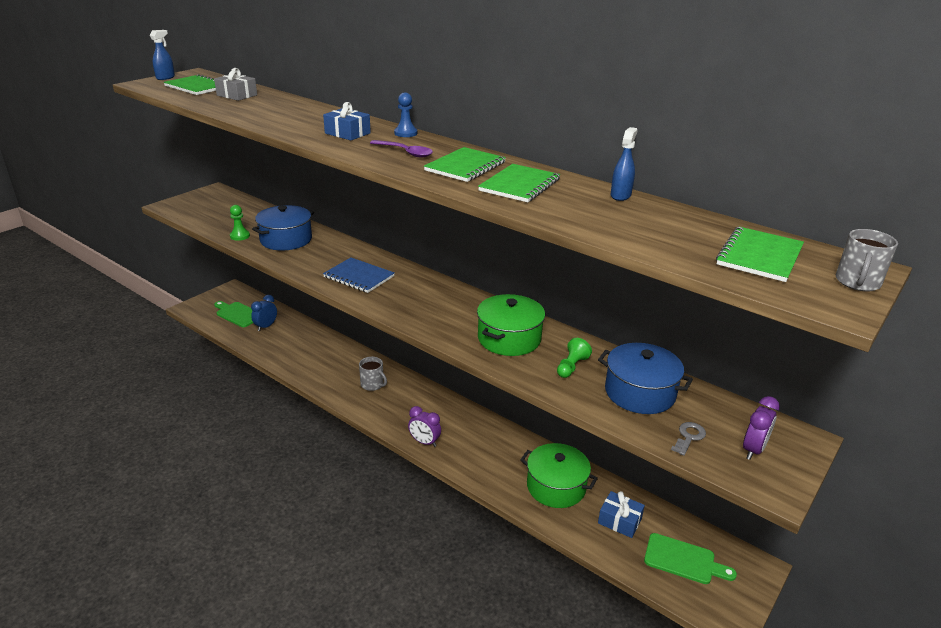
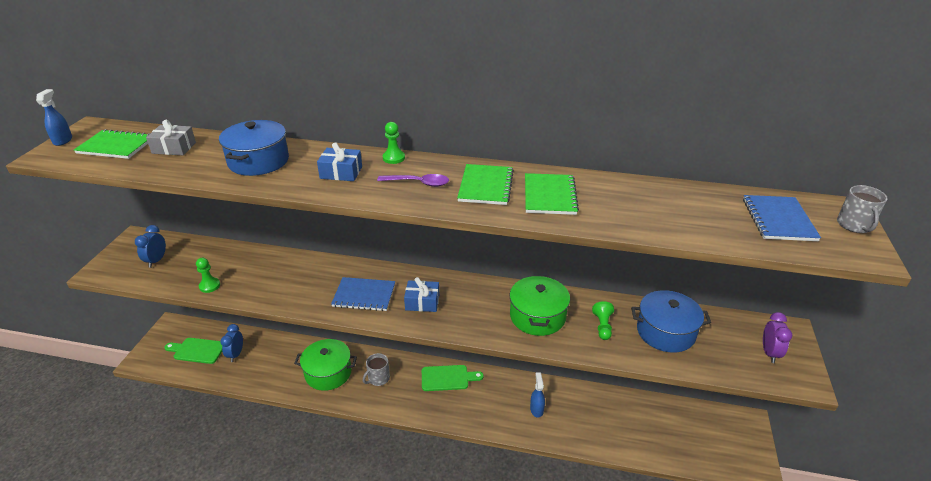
camera: 25 degrees left, 5 degrees up
blue pot [252,205,314,251] -> blue pot moved to [219,120,289,176]
grey mug [359,357,387,391] -> grey mug turned 120 degrees clockwise [363,353,390,386]
blue pawn [394,92,417,137] -> green pawn [383,122,405,164]
purple clock [408,406,441,447] -> none
green pot [520,443,598,508] -> green pot moved to [294,339,357,391]
blue gift [598,491,645,538] -> blue gift moved to [404,277,439,312]
blue spray bottle [611,127,637,201] -> blue spray bottle moved to [530,372,545,418]
green cutting board [644,533,737,584] -> green cutting board moved to [422,365,484,391]
grey key [671,422,706,456] -> none
green notebook [716,227,804,282] -> blue notebook [743,195,821,241]
none -> blue clock [135,225,166,268]

